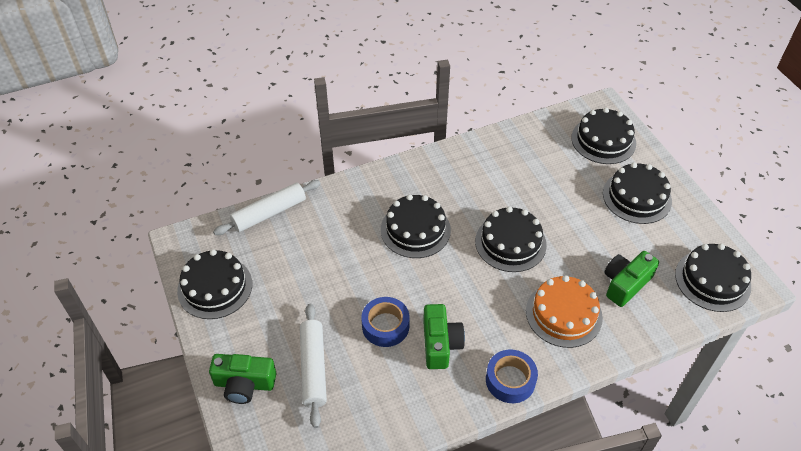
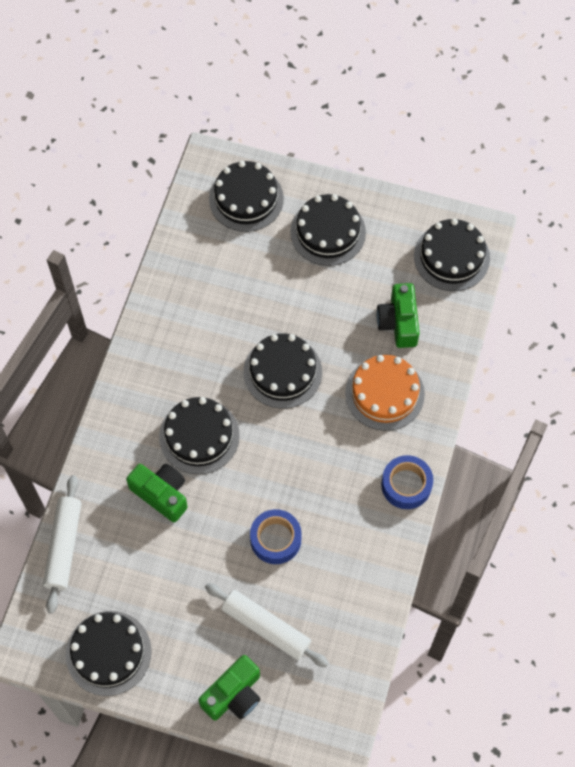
camera: 50 degrees left, 15 degrees up
green camera [423,304,465,369] -> green camera moved to [126,464,188,522]

